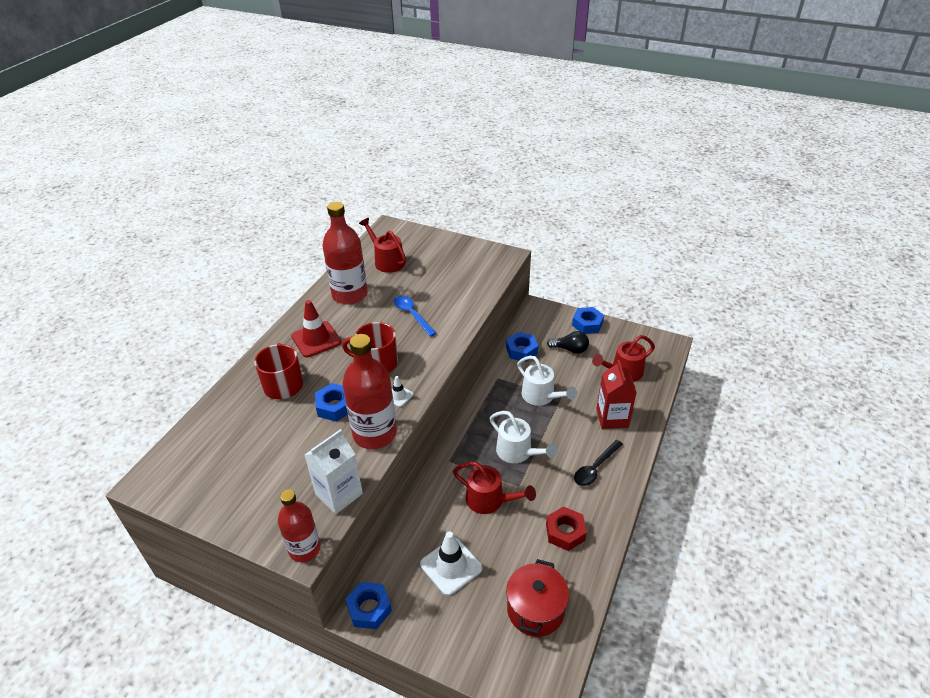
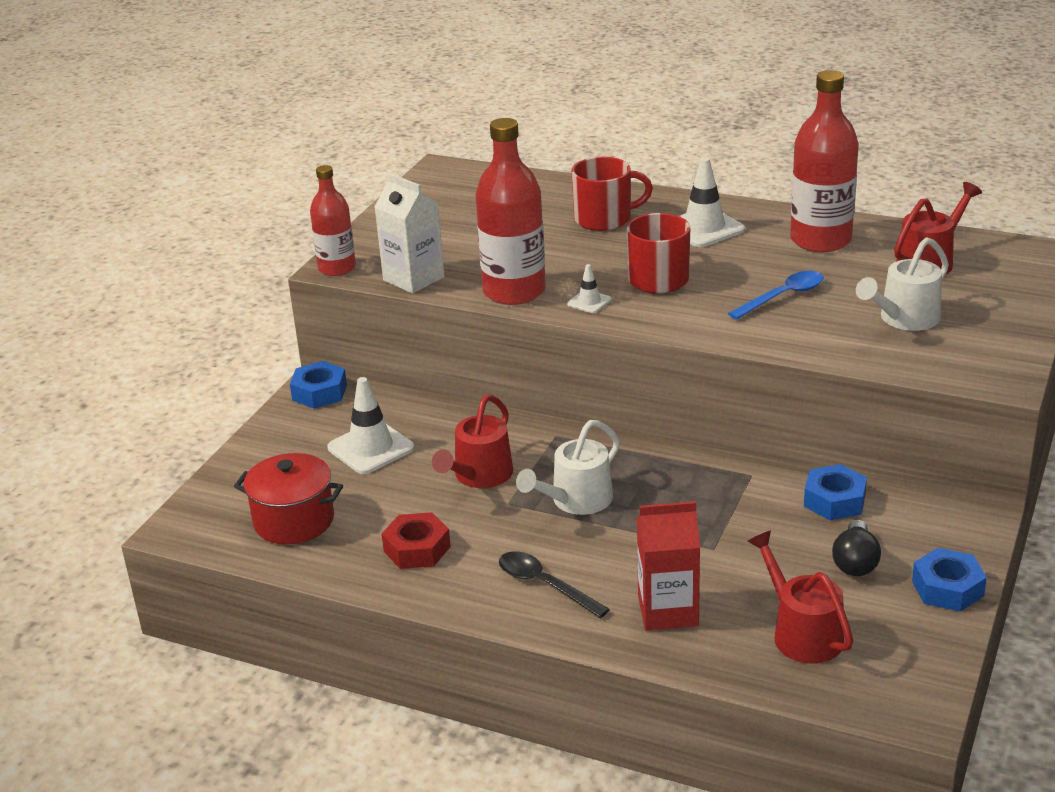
camera: 90 degrees right, 10 degrees down
red traffic cone [291,300,341,357] -> white traffic cone [680,157,745,247]
blue nut [315,383,348,422] -> none
white watering can [517,356,577,406] -> white watering can moved to [856,237,949,331]

